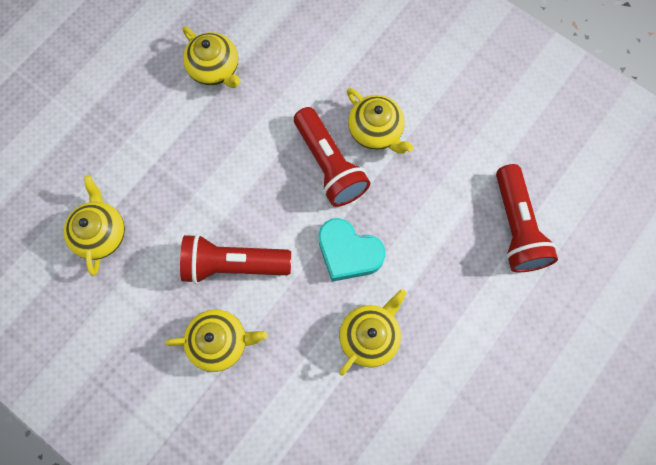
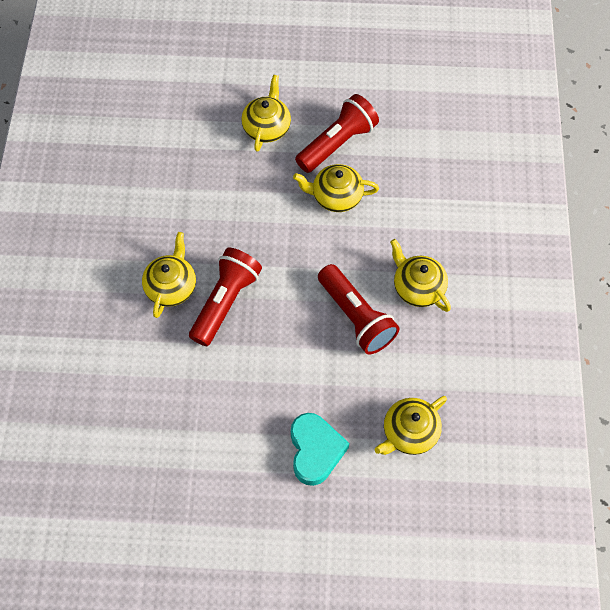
camera: 125 degrees left, 10 degrees down
yellow teapot [182,26,241,88] -> yellow teapot moved to [241,75,291,152]
turquoise heart [318,218,386,282] -> turquoise heart moved to [291,413,349,486]
red flashlight [496,164,558,272] -> red flashlight moved to [295,94,379,173]

